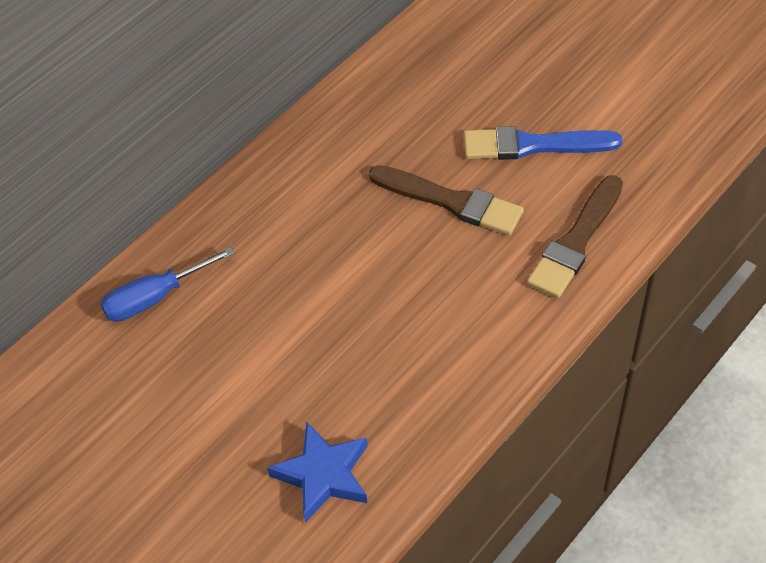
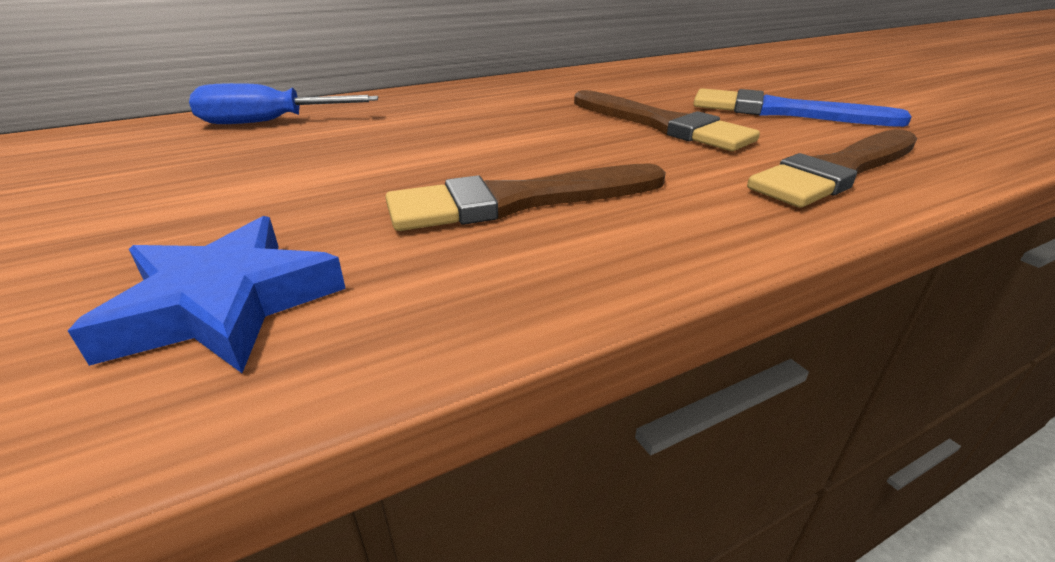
camera: 20 degrees right, 20 degrees down
none -> brown brush [386,163,666,231]

